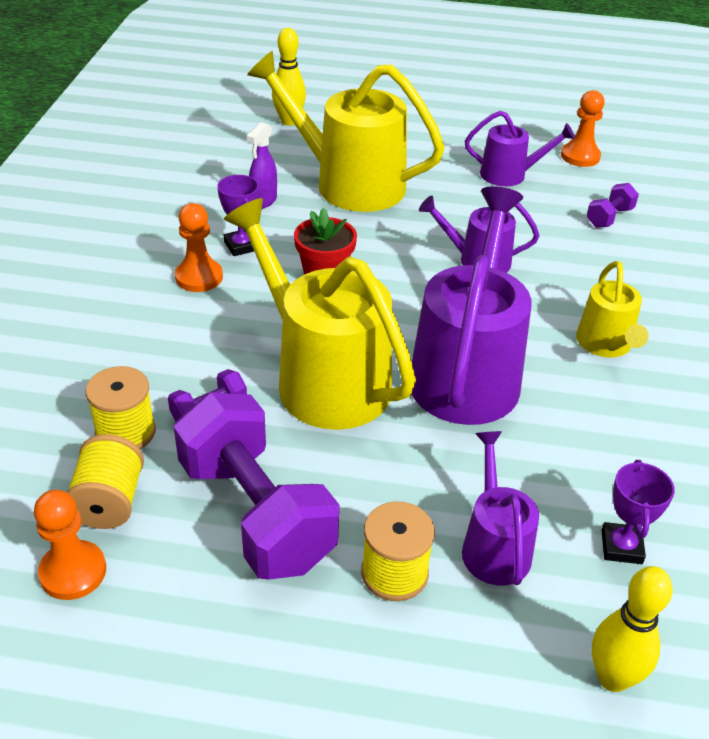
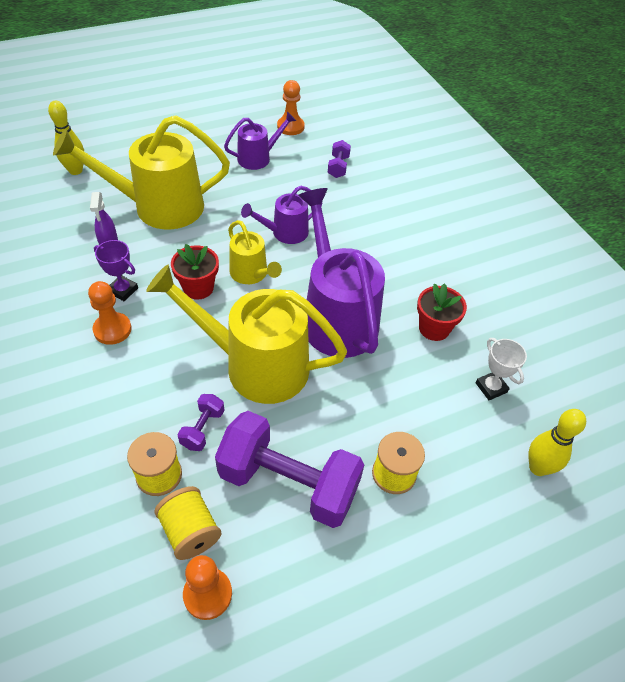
camera: 35 degrees left, 10 degrees up
purple watering can [462,431,539,586] -> none
yellow watering can [576,261,648,358] -> yellow watering can moved to [228,220,282,284]
purple trophy [602,460,675,564] -> white trophy [476,338,527,400]
none -> red flower pot [417,283,467,341]

